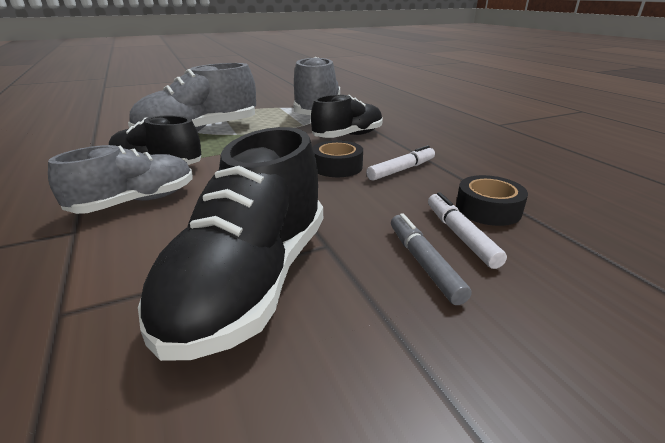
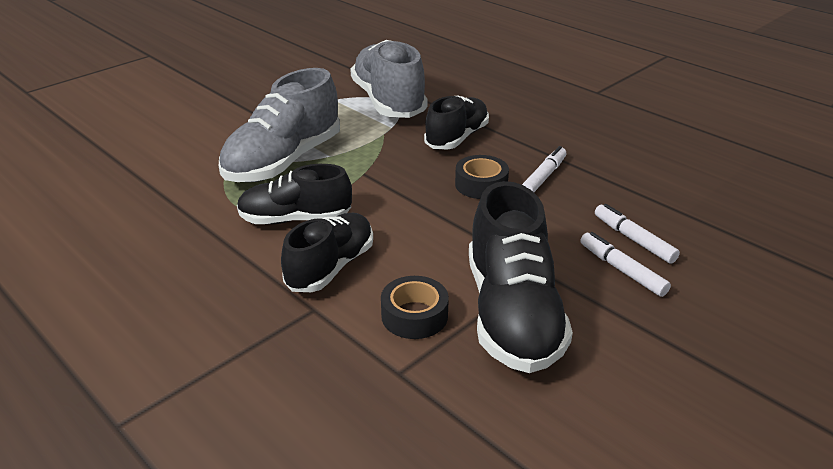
camera: 20 degrees left, 5 degrees up
grey shoe [48,145,193,214] -> black shoe [281,213,373,292]
grey marker [391,213,471,305] -> white marker [580,232,671,297]
black tape [456,175,528,226] -> black tape moved to [381,276,449,339]

